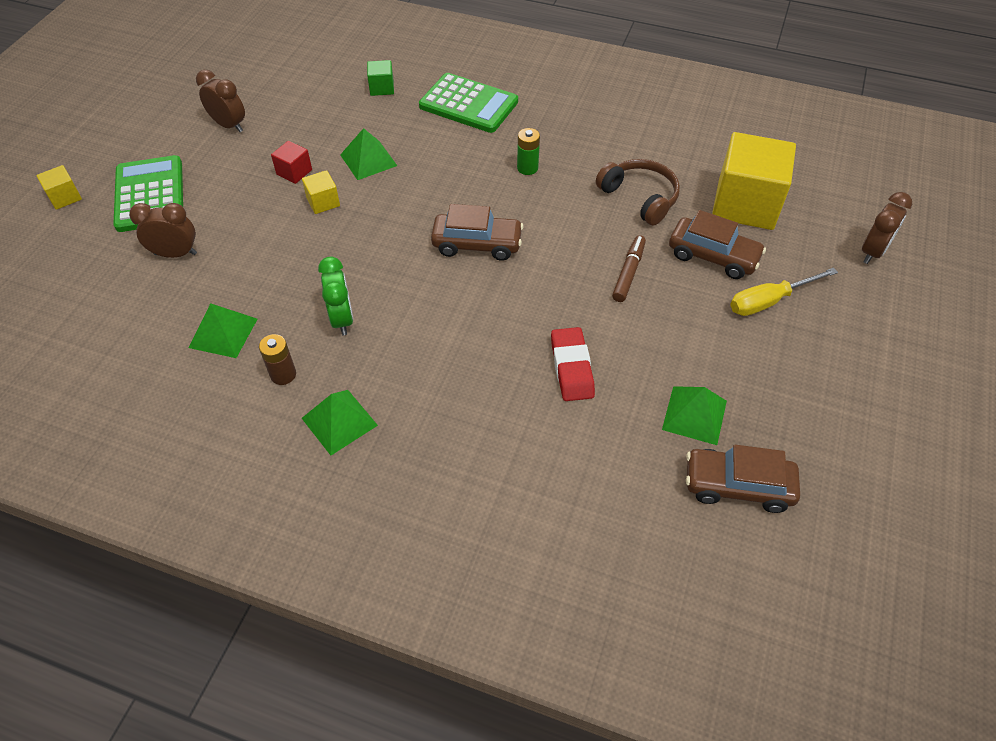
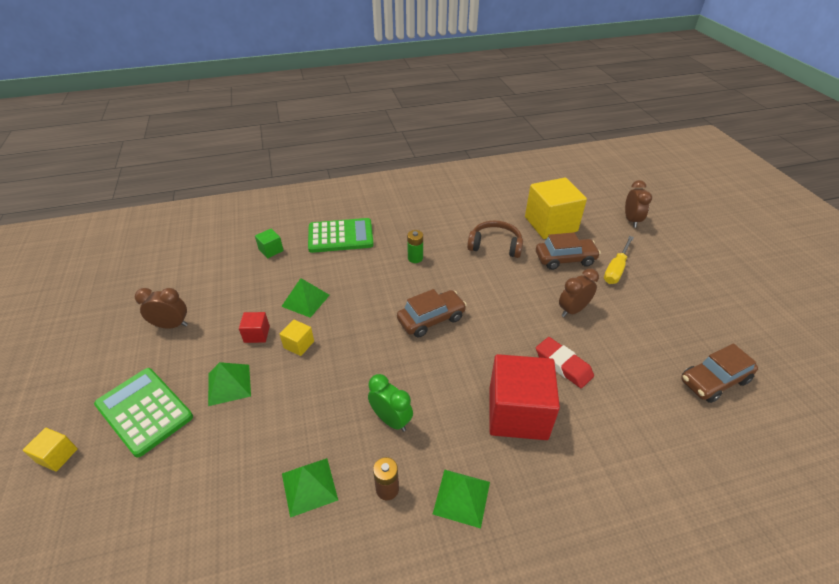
camera: 35 degrees left, 10 degrees down
brown clock [129,203,197,258] -> brown clock moved to [559,268,599,317]
brown marker [612,235,646,302] -> none
green pyramid [662,386,727,445] -> green pyramid moved to [208,362,251,406]
none -> red cube [489,354,560,440]

